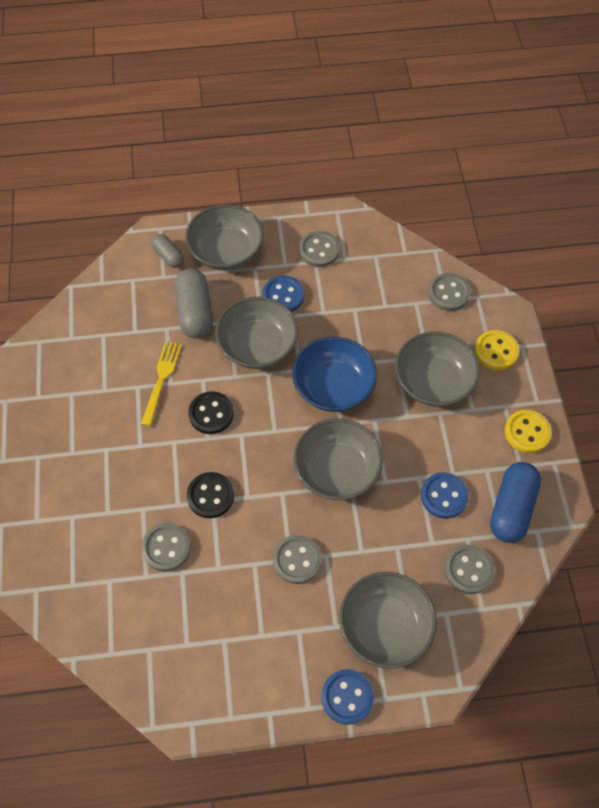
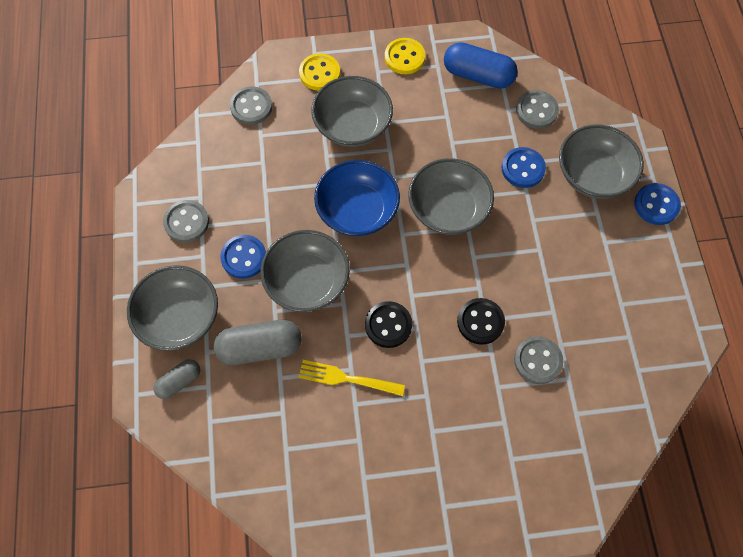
camera: 90 degrees left, 5 degrees up
grey button [273,535,322,584] -> none
blue button [421,472,469,519] -> blue button moved to [502,147,546,188]

